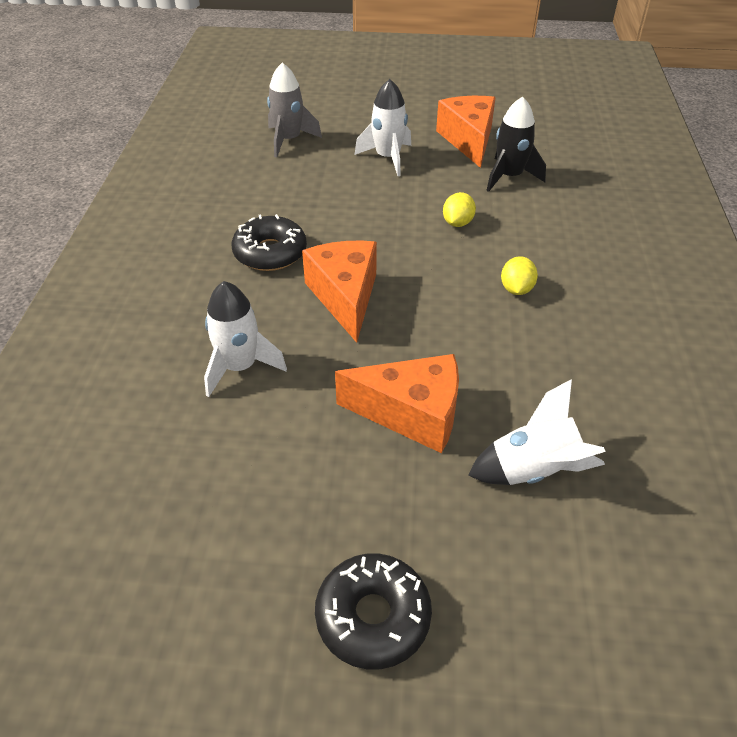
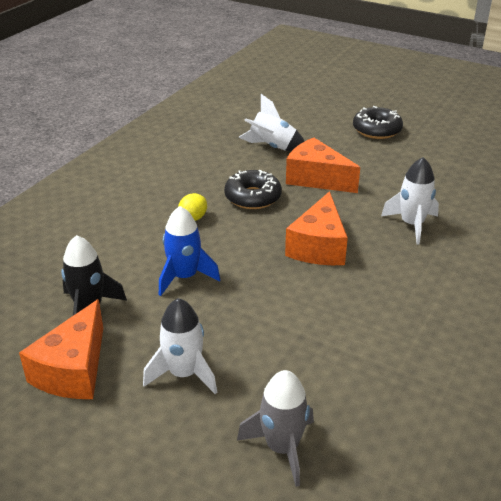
camera: 155 degrees left, 10 degrees down
black donut [232,214,307,271] -> black donut moved to [224,170,282,209]
yellow lemon [443,192,476,227] -> blue rocket [159,206,220,296]

